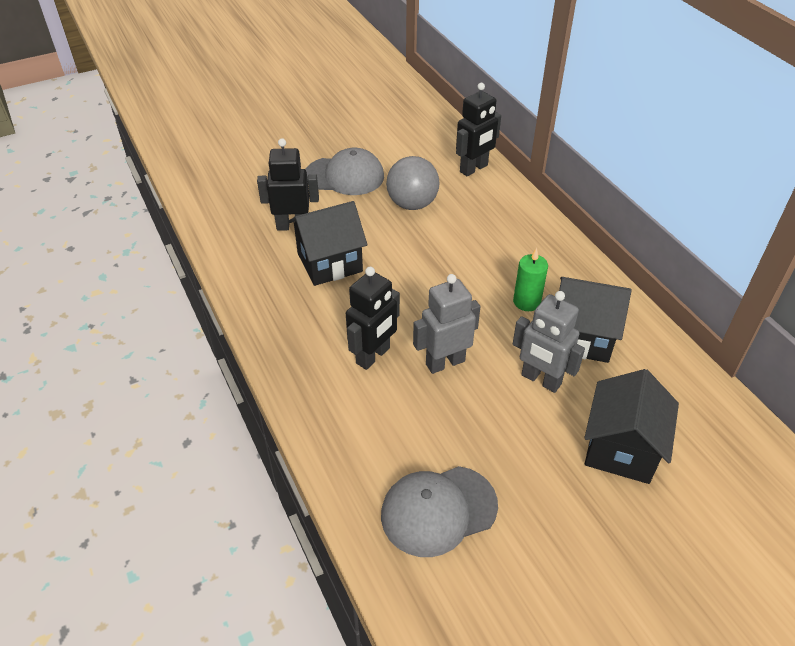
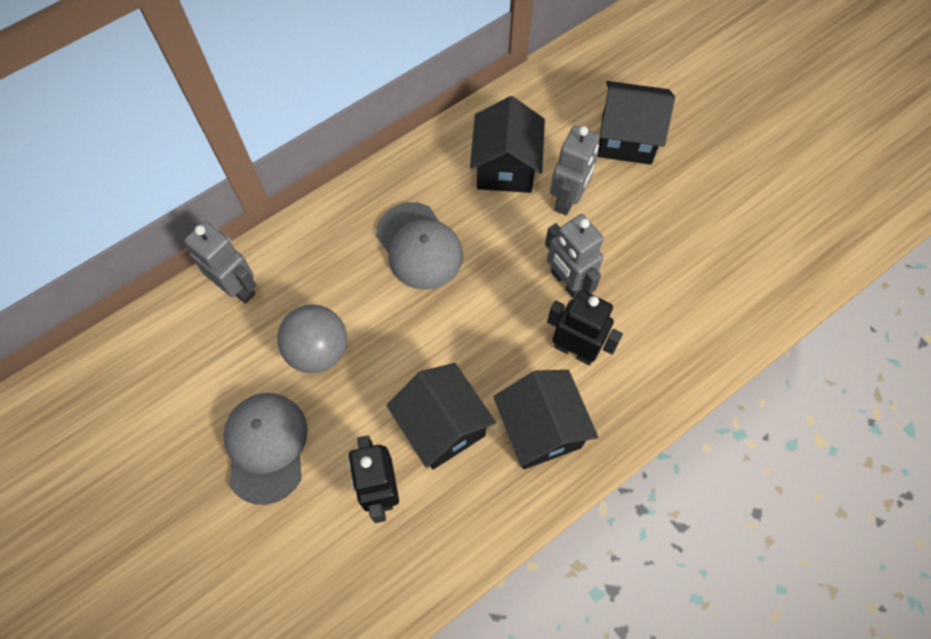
camera: 100 degrees left, 20 degrees up
grey cap [381,466,498,557] -> grey cap moved to [376,202,463,290]
black robot [456,83,501,176] -> grey robot [184,221,257,304]
green candle [513,248,548,311] -> none
none -> black house [494,370,598,469]

